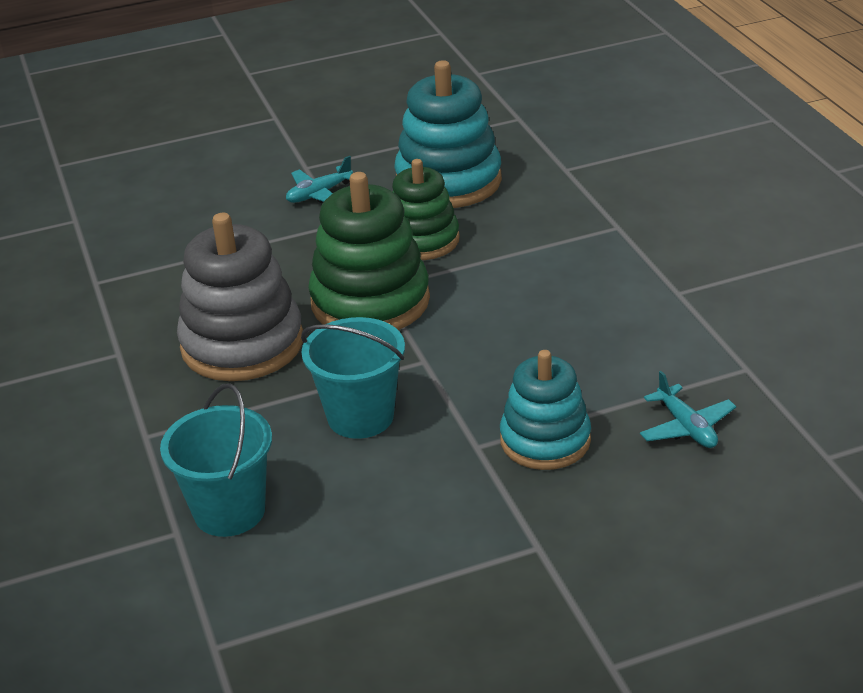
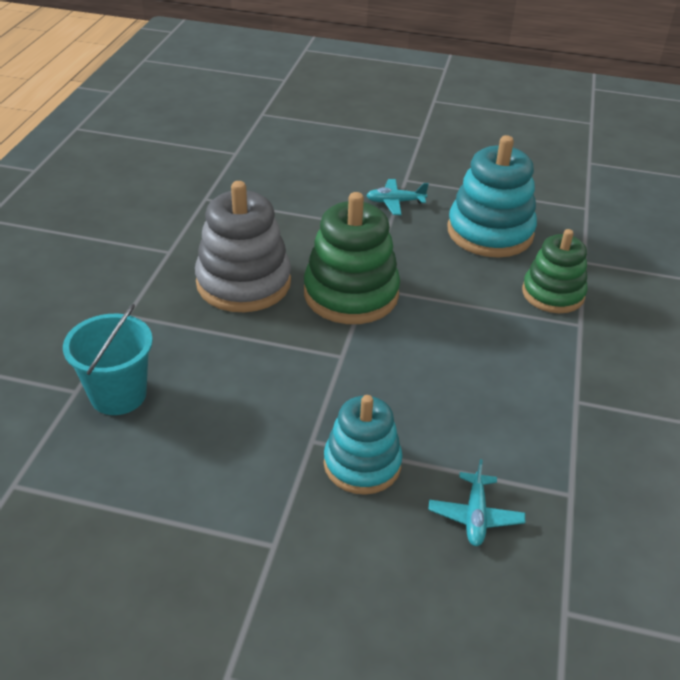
camera: 30 degrees right, 5 degrees up
turquoise bucket [301,317,405,439] -> none
green stacking toy [392,159,460,260] -> green stacking toy moved to [522,229,588,313]

